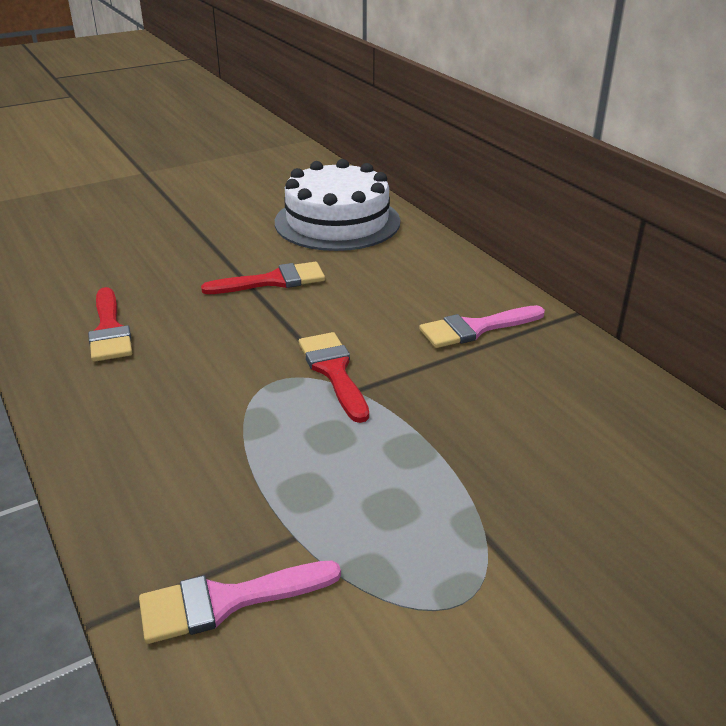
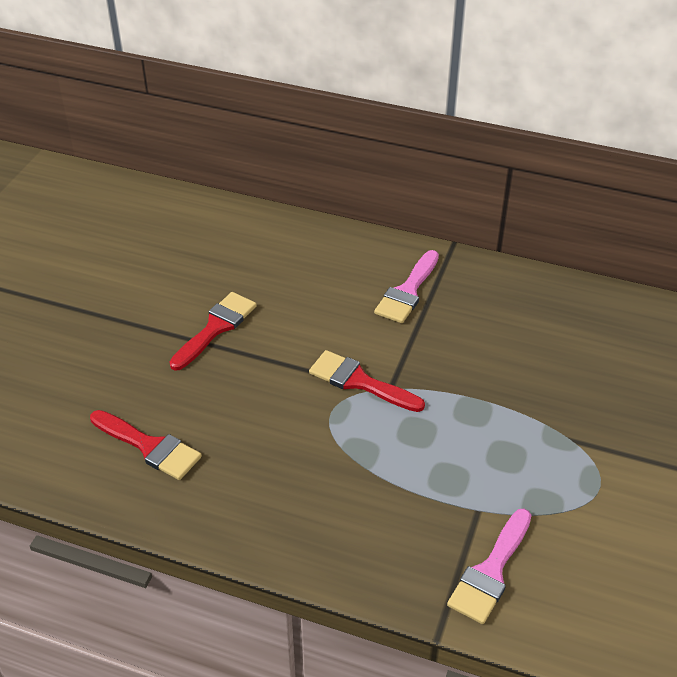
camera: 40 degrees left, 10 degrees up
white cake [275,159,400,251] -> none

